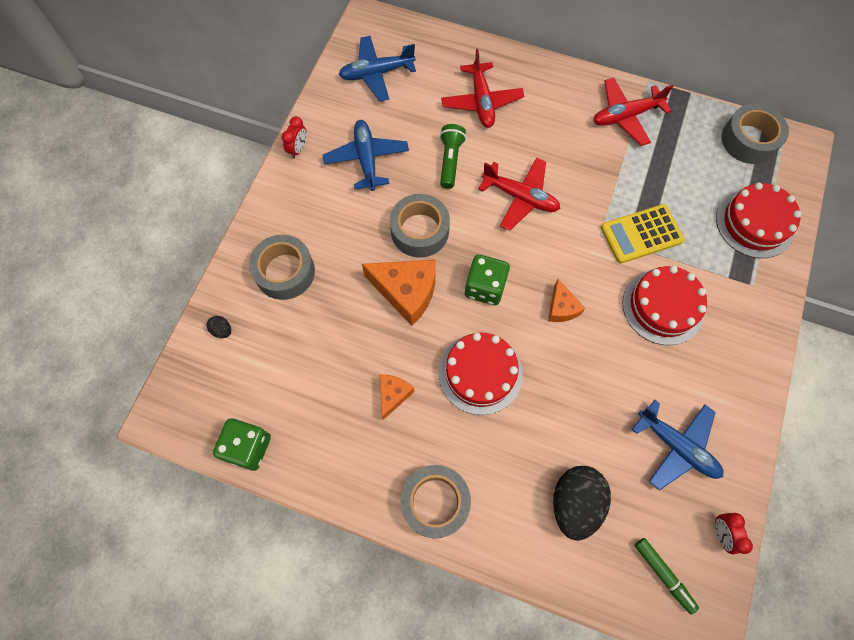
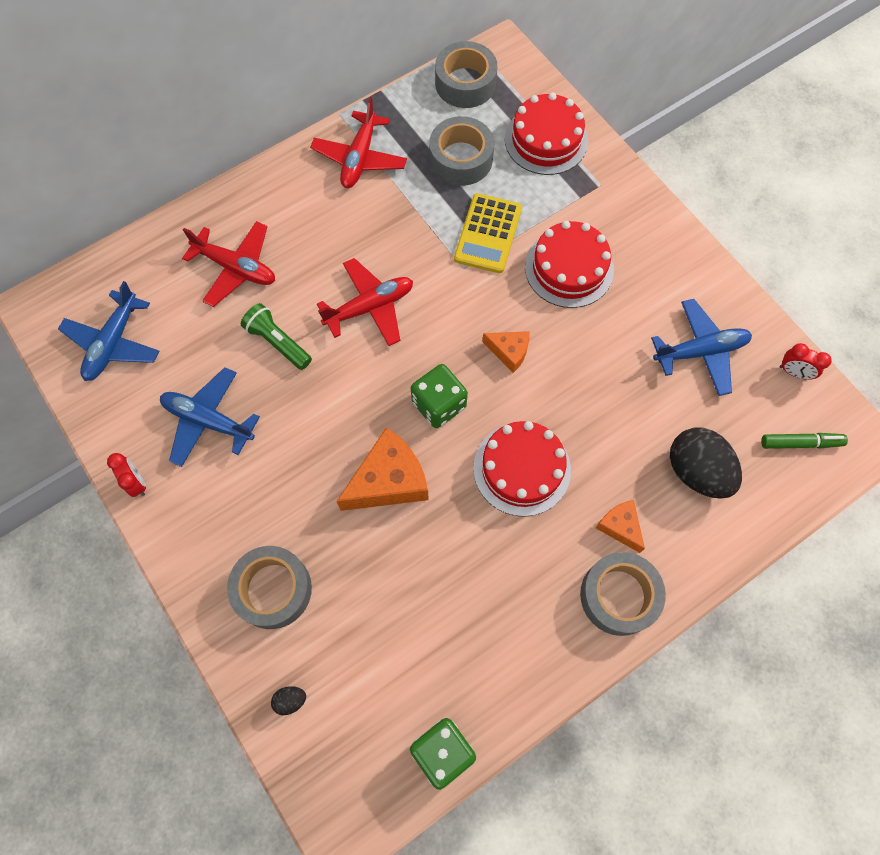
camera: 55 degrees left, 0 degrees up
orange cheese [380,375,414,420] -> orange cheese moved to [596,500,645,553]
grey tape [390,194,450,257] -> grey tape moved to [429,116,494,186]

